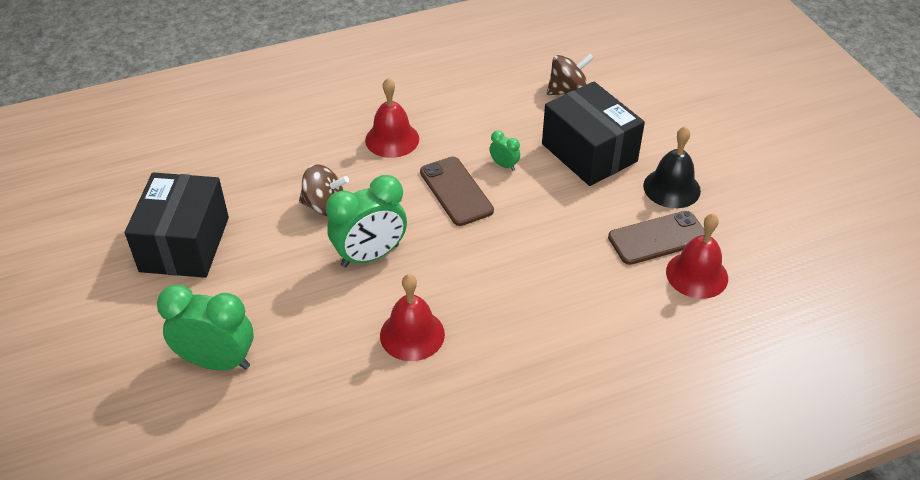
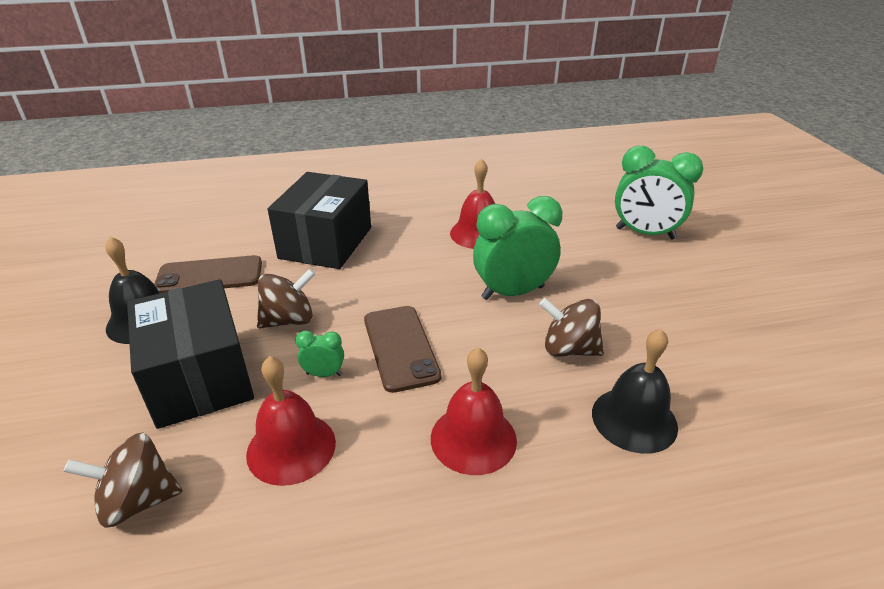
camera: 170 degrees left, 10 degrees down
black box [125,172,229,278] -> black box moved to [268,172,371,269]
green clock [489,131,520,171] -> green clock turned 135 degrees clockwise [295,331,344,377]
red bell [666,213,728,299] -> red bell moved to [246,356,336,486]
none -> brown spinning top [257,269,315,329]
none -> black bell [592,329,678,454]

